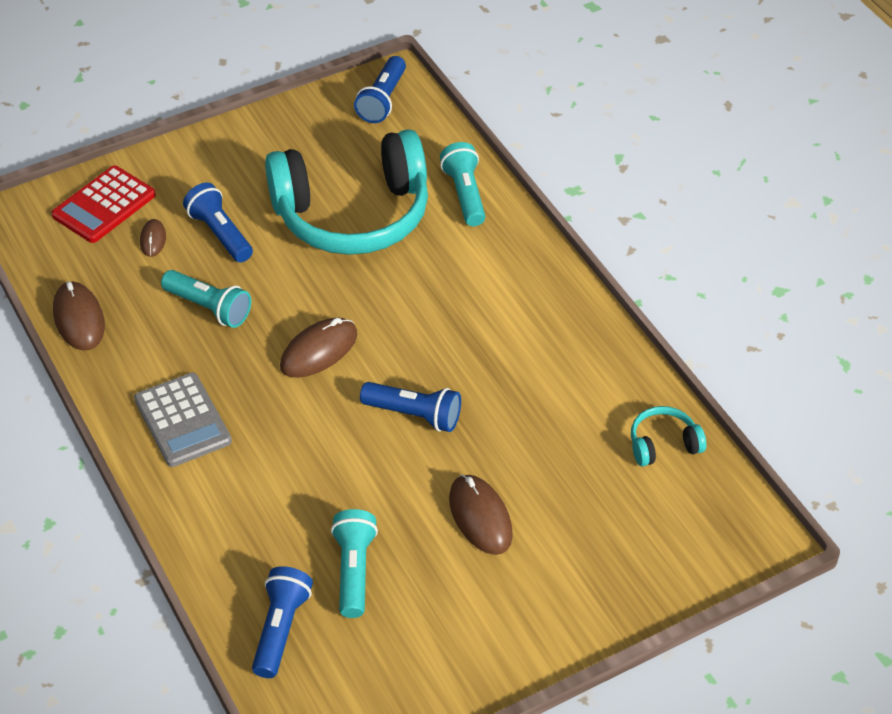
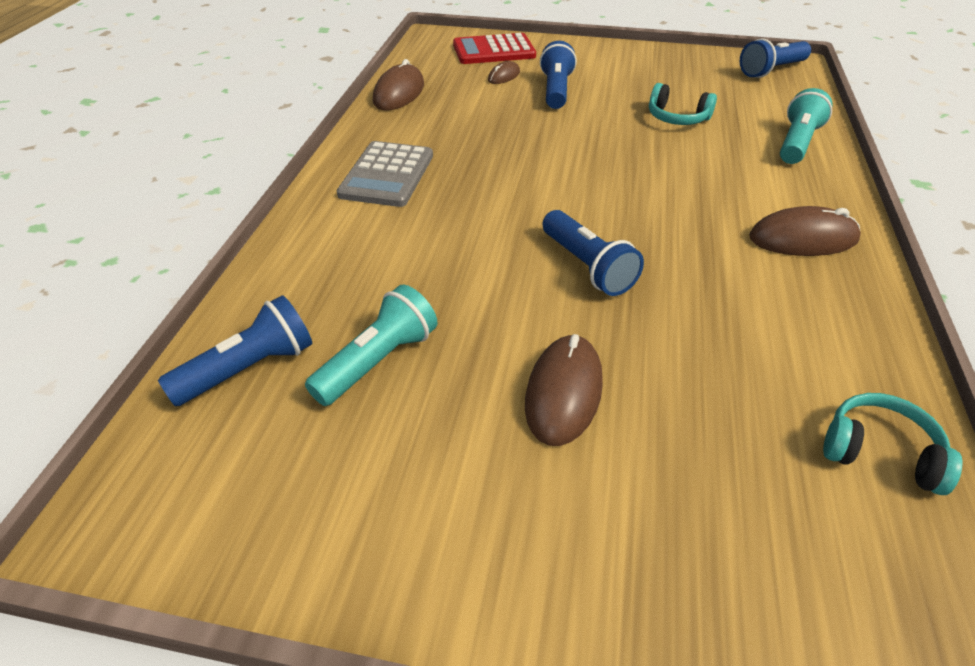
camera: 40 degrees right, 5 degrees down
turquoise flashlight [161,270,251,328] -> none
turquoise headphones [265,129,428,255] -> turquoise headphones [649,83,717,125], size x0.40
brown mouse [280,318,357,378] -> brown mouse moved to [749,206,861,256]

